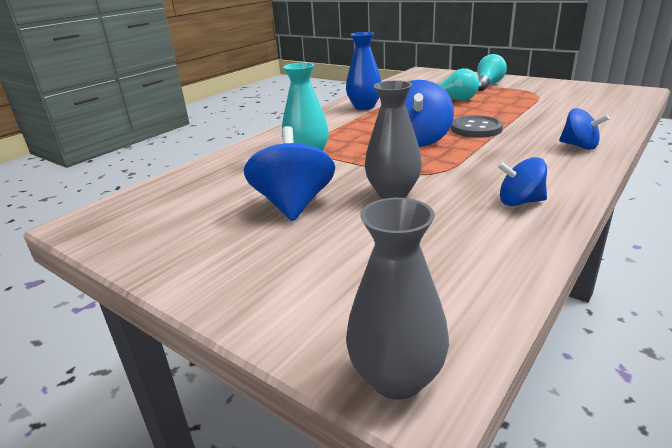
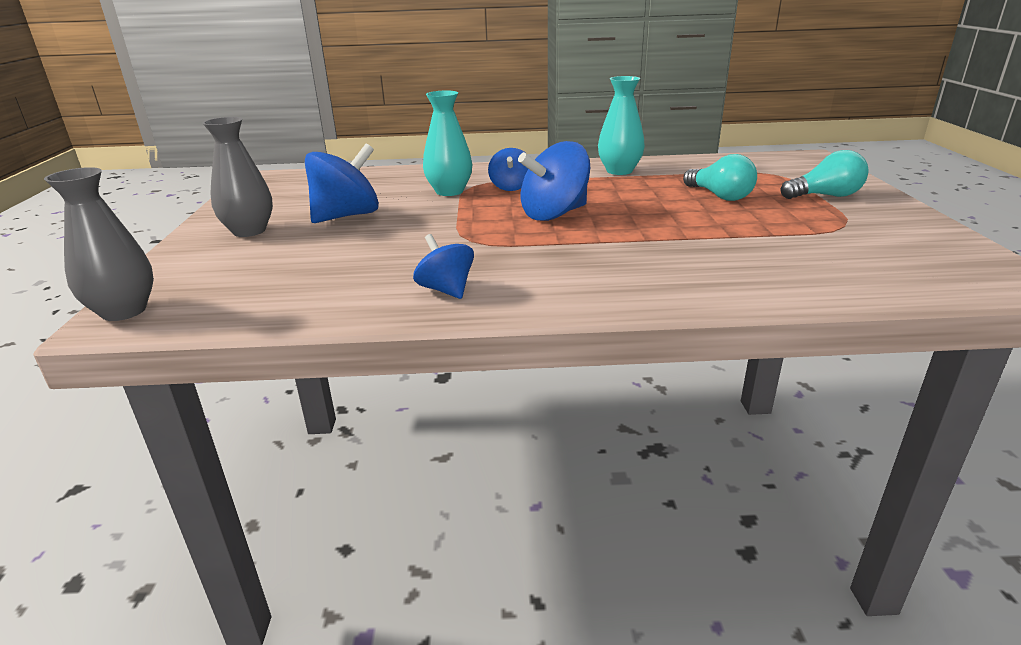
camera: 50 degrees right, 0 degrees up
blue vase [346,32,381,110] -> turquoise vase [598,76,645,175]
grey vase [365,80,422,199] -> grey vase moved to [202,117,273,237]
grey button [451,115,503,138] -> none
blue spinning top [559,108,610,150] -> blue spinning top moved to [488,148,528,191]

